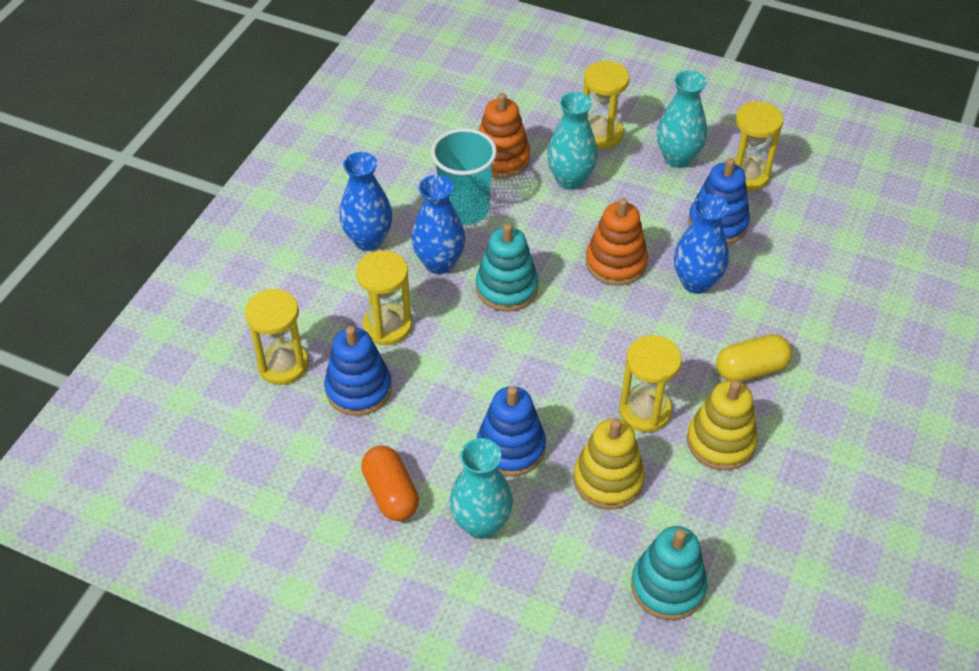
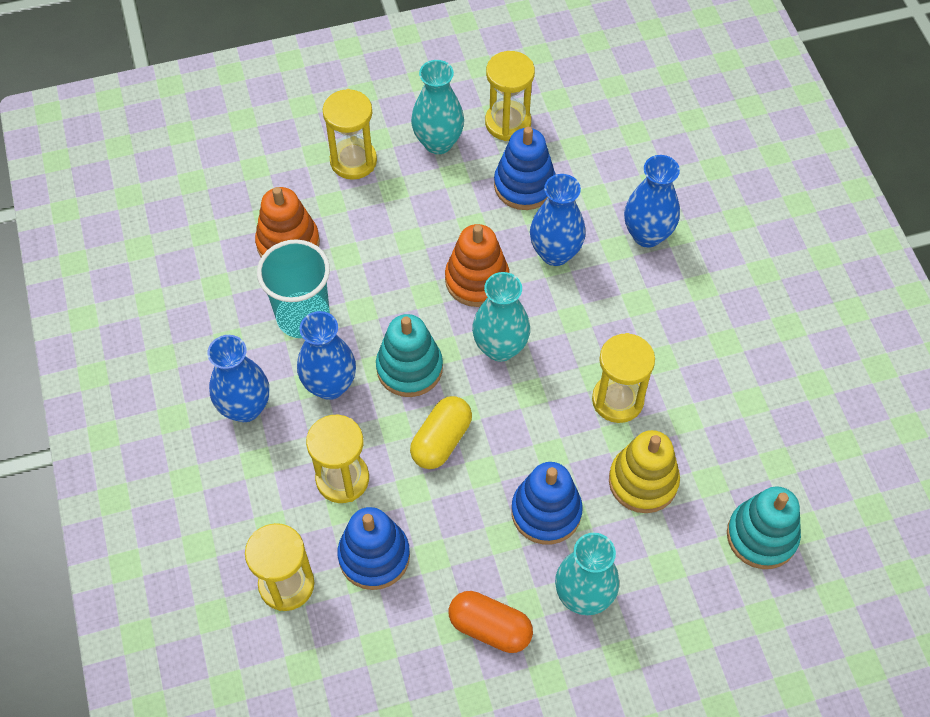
camera: 40 degrees left, 10 degrees up
turquoise vase [547,92,598,190] -> turquoise vase moved to [472,272,530,362]
yellow stacking toy [687,380,758,470] -> none
yellow capsule [716,334,792,382] -> yellow capsule moved to [410,396,472,469]
none -> blue vase [624,155,680,248]

